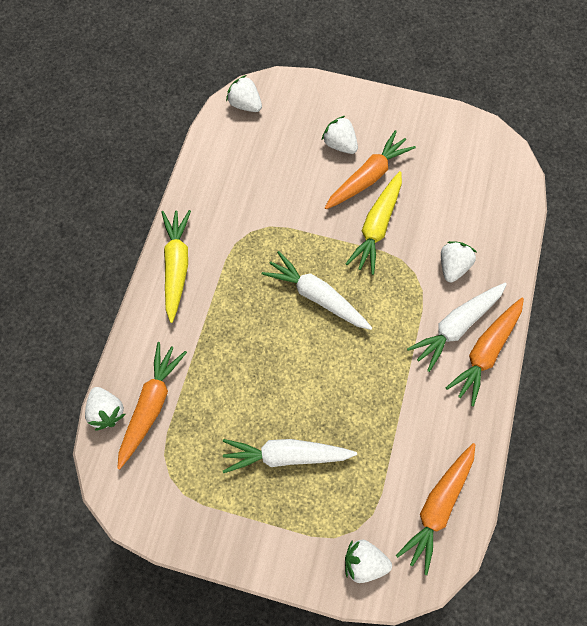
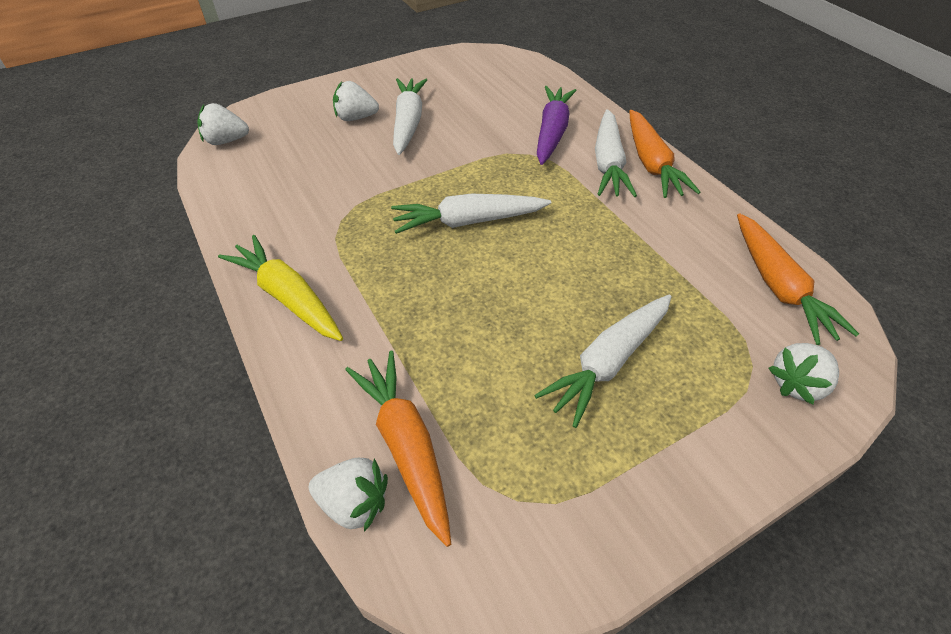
camera: 45 degrees left, 20 degrees down
orange carrot [325,130,416,209] -> white carrot [393,78,427,155]
yellow carrot [346,171,402,275] -> none
white strawberry [441,241,477,282] -> purple carrot [537,86,577,165]

